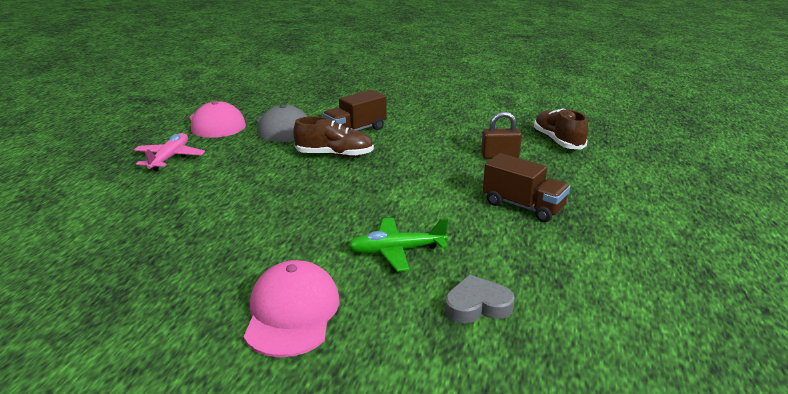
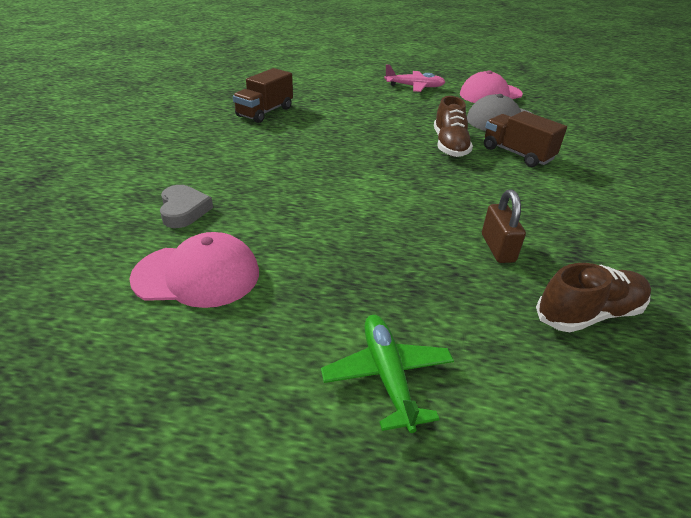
camera: 85 degrees right, 10 degrees up
pink cap [244,260,339,358] -> pink cap moved to [129,232,259,308]
green plane [348,218,448,272] -> green plane moved to [321,315,454,433]
brown truck [483,153,570,222] -> brown truck moved to [233,68,293,123]

